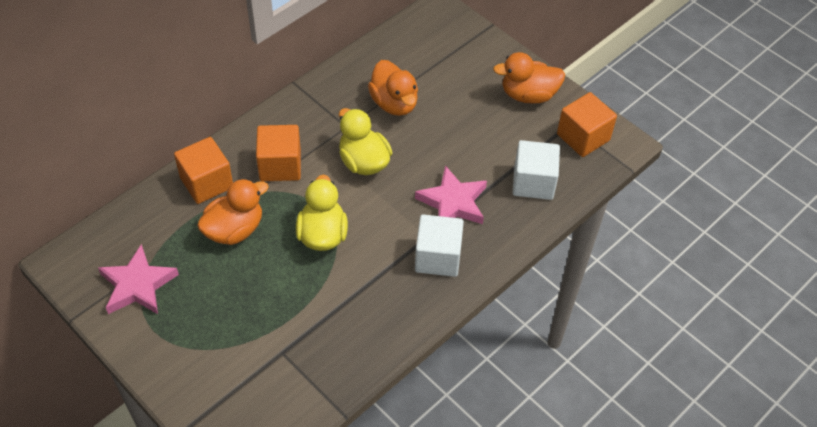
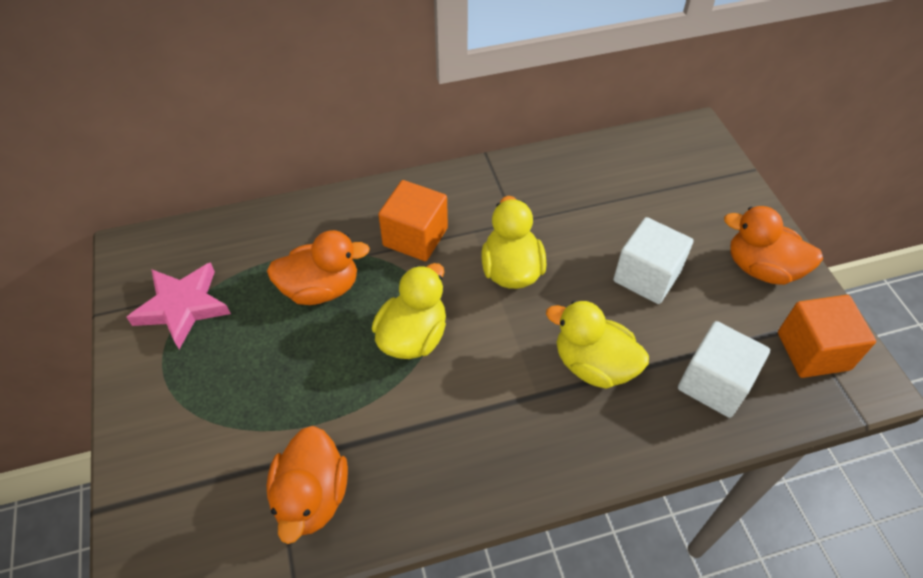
camera: 30 degrees right, 0 degrees up
orange cube [174,137,233,204] -> none
orange duck [368,60,418,116] -> orange duck moved to [266,426,348,544]
pink star [415,165,487,224] -> yellow duck [546,300,649,389]
white cube [415,214,464,277] -> white cube moved to [613,217,693,304]

